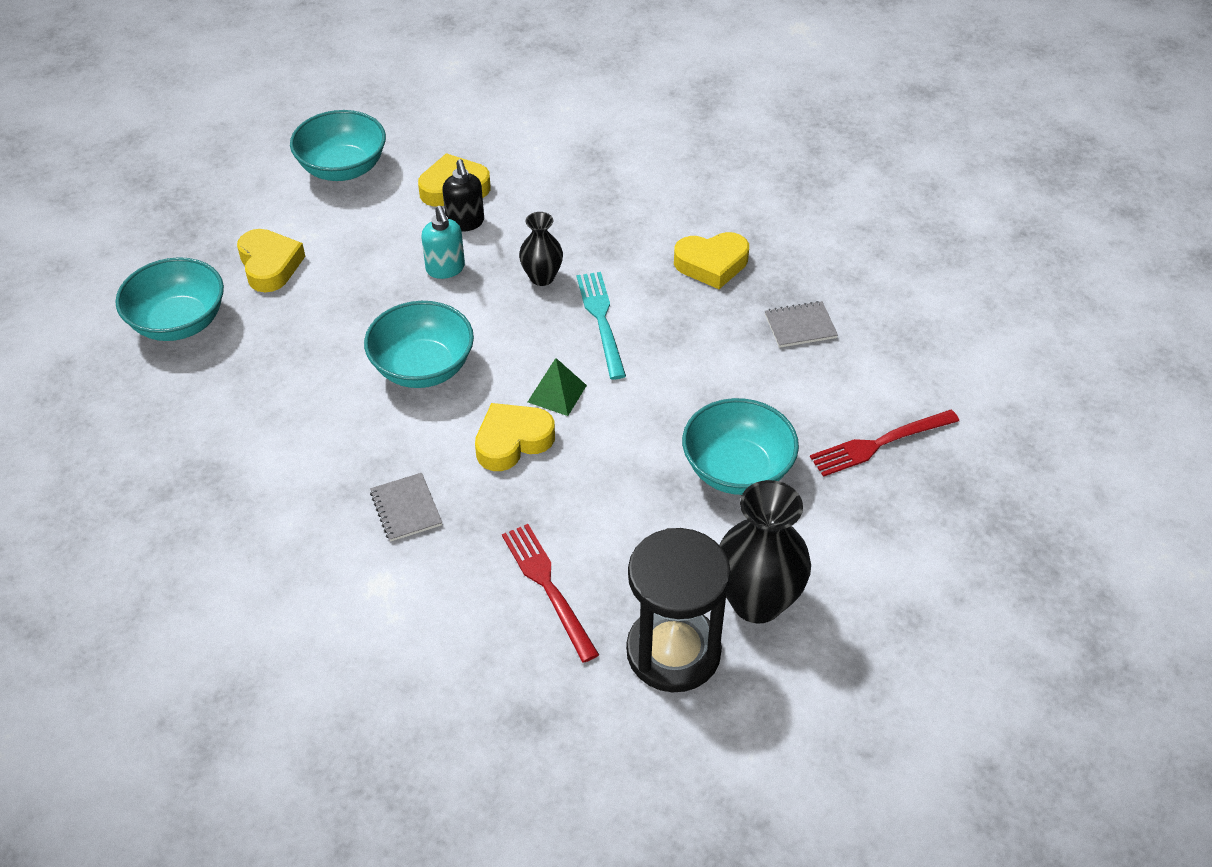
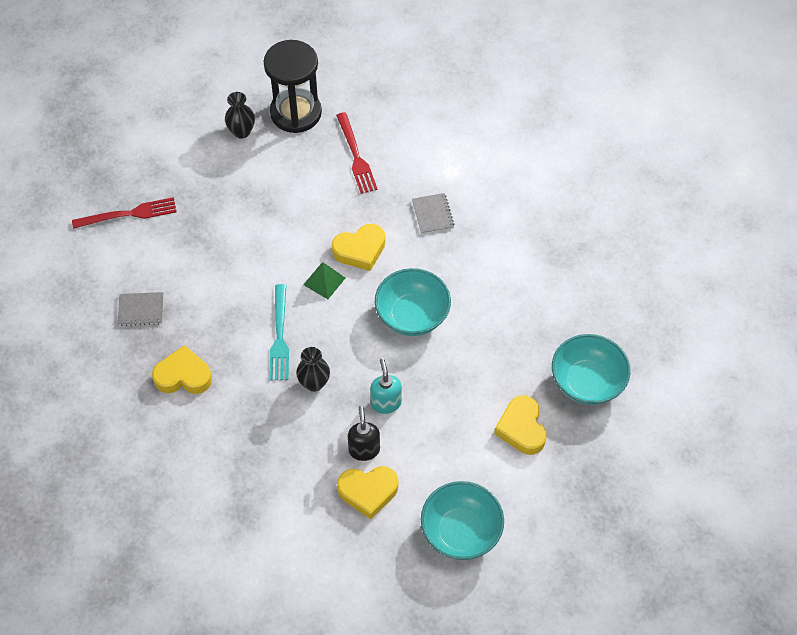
camera: 170 degrees left, 10 degrees up
turquoise bowl [682,398,799,495] -> none
black vase [719,480,811,623] -> black vase [225,92,255,139], size x0.57

